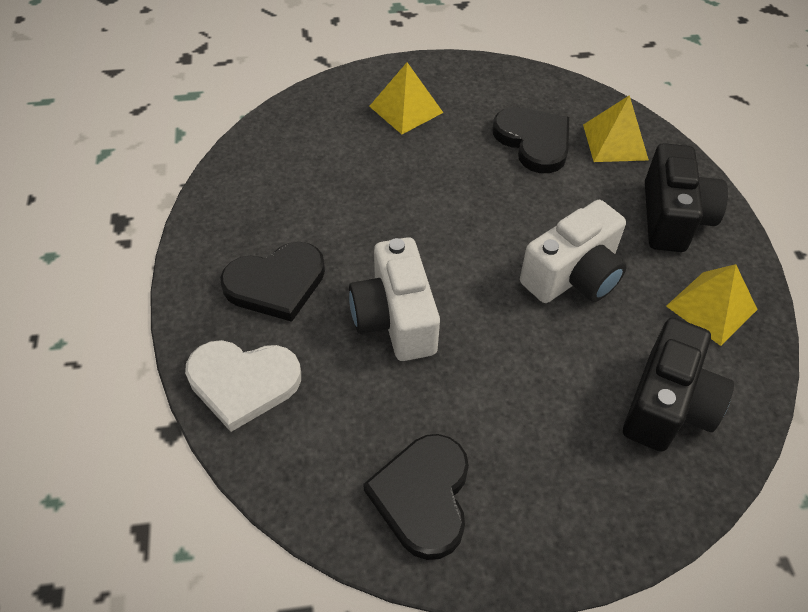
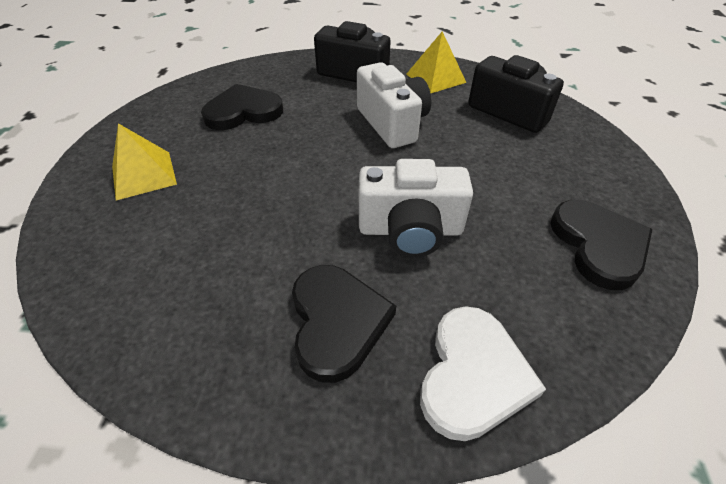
camera: 75 degrees left, 5 degrees down
black heart [363,434,469,560] -> black heart turned 120 degrees counterclockwise [550,200,652,290]
yellow pyramid [583,95,649,162] -> none

